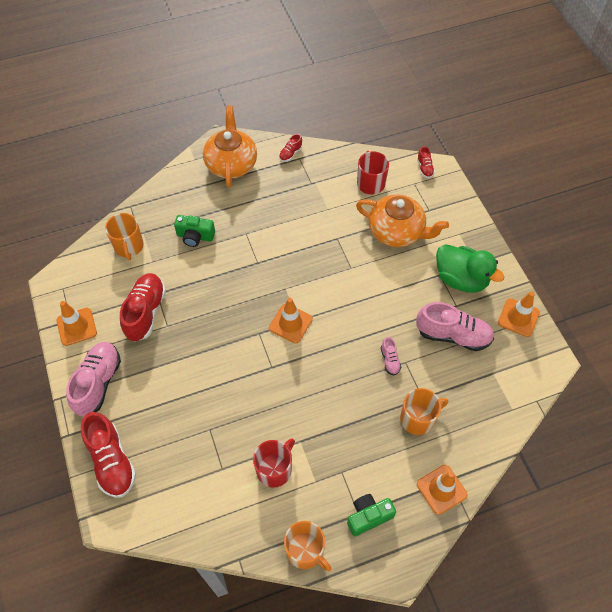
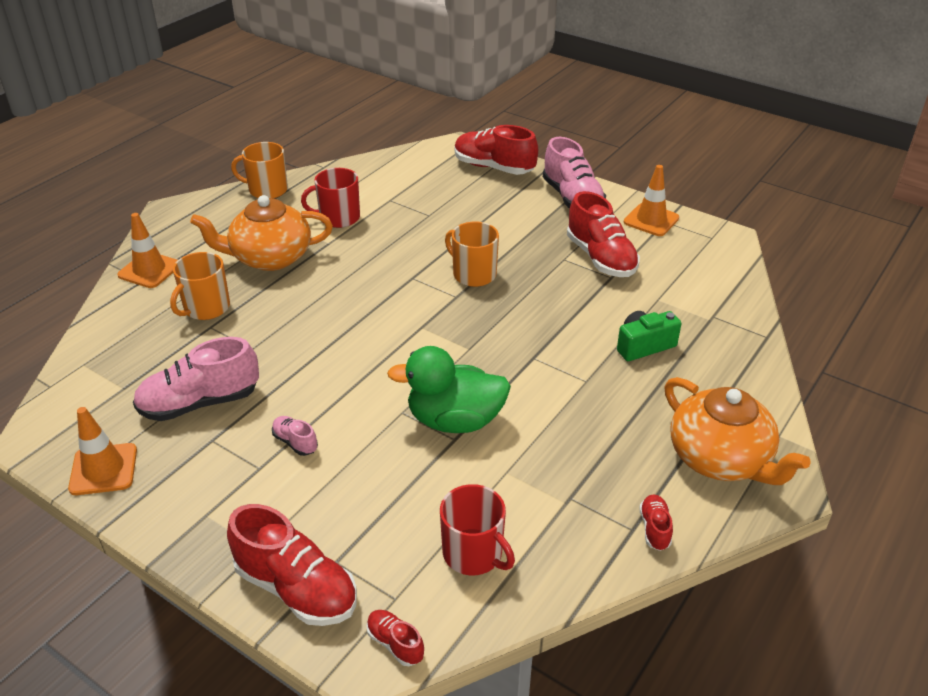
camera: 145 degrees right, 20 degrees down
orange mug [105,213,144,260] -> orange mug moved to [445,221,499,287]
red mug [253,438,295,488] -> red mug turned 75 degrees clockwise [301,168,360,228]
orange traffic cone [269,298,313,343] -> none
green camera [347,494,396,536] -> none
orange teapot [356,194,449,247] -> orange teapot moved to [190,195,333,271]
pink shoe [381,337,401,376] -> pink shoe moved to [272,416,318,456]
green duck [436,245,505,293] -> green duck moved to [387,346,511,433]
none -> red shoe [227,504,357,626]

